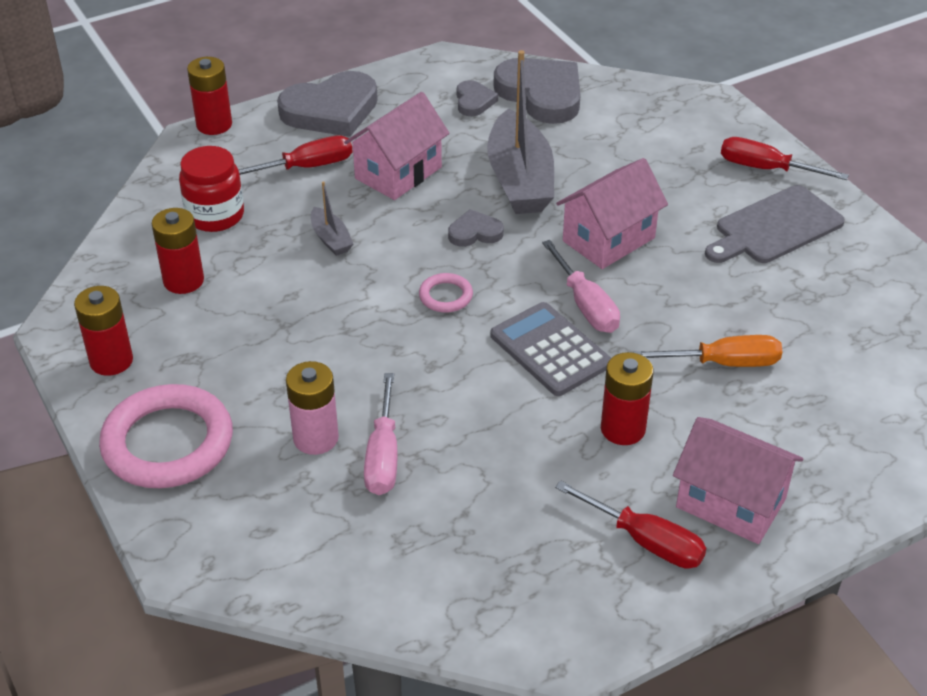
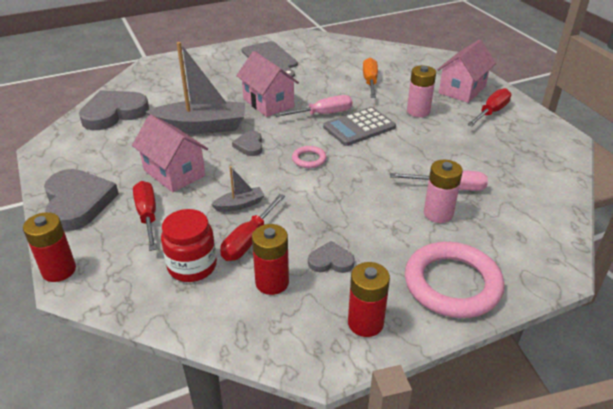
camera: 85 degrees left, 5 degrees down
grey heart [457,80,498,116] -> grey heart moved to [308,241,355,273]
red battery [601,352,654,445] -> pink battery [407,65,436,117]
red screwdriver [721,137,849,180] -> red screwdriver moved to [220,194,285,261]

